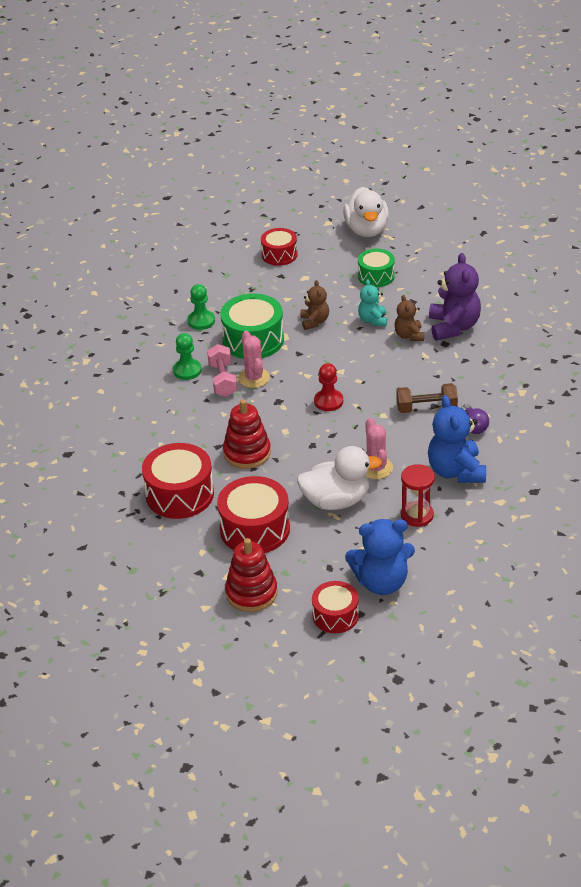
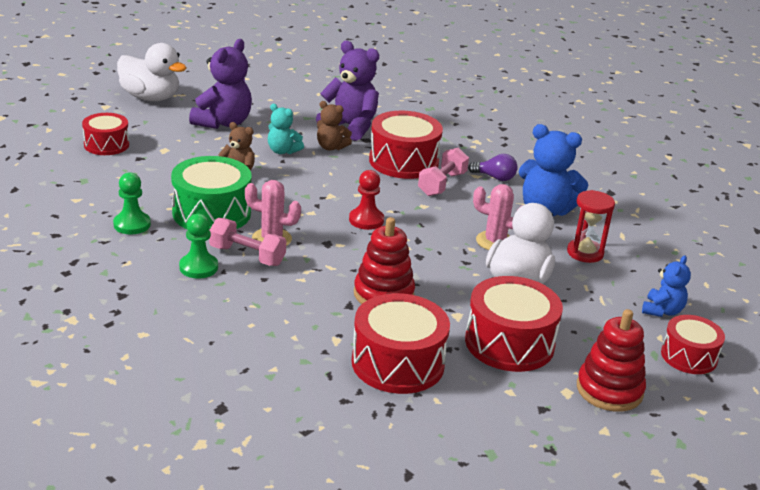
camera: 60 degrees left, 10 degrees down
blue teddy bear [345,519,415,595] -> blue teddy bear [642,255,691,317], size x0.57
green drum [358,249,395,287] -> purple teddy bear [189,39,252,129]
brown dumbbell [396,383,458,413] -> pink dumbbell [418,147,469,196]
none -> red drum [369,110,443,179]

